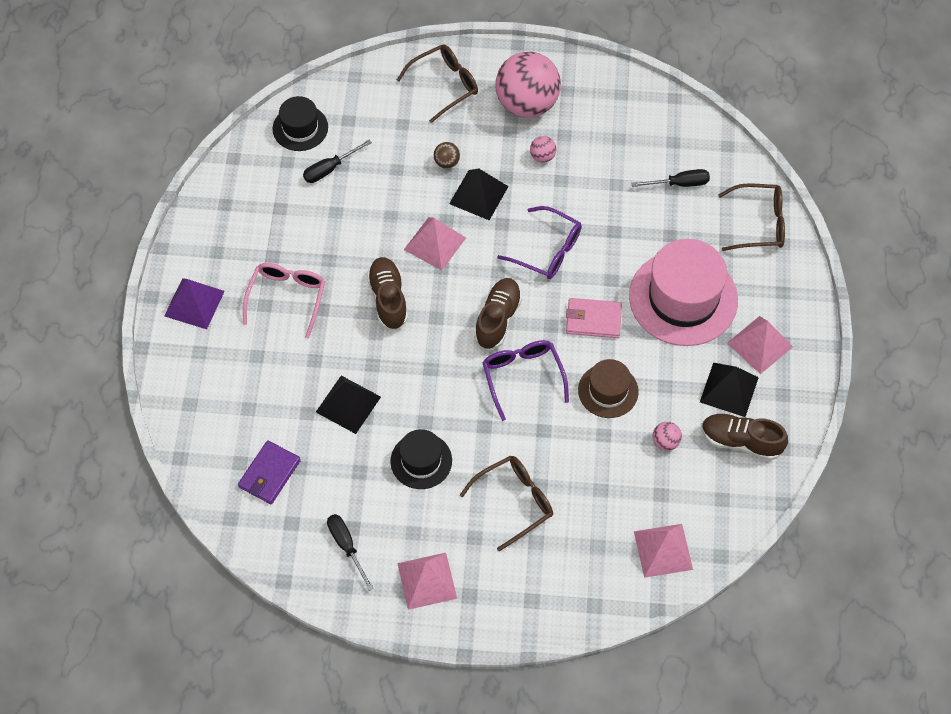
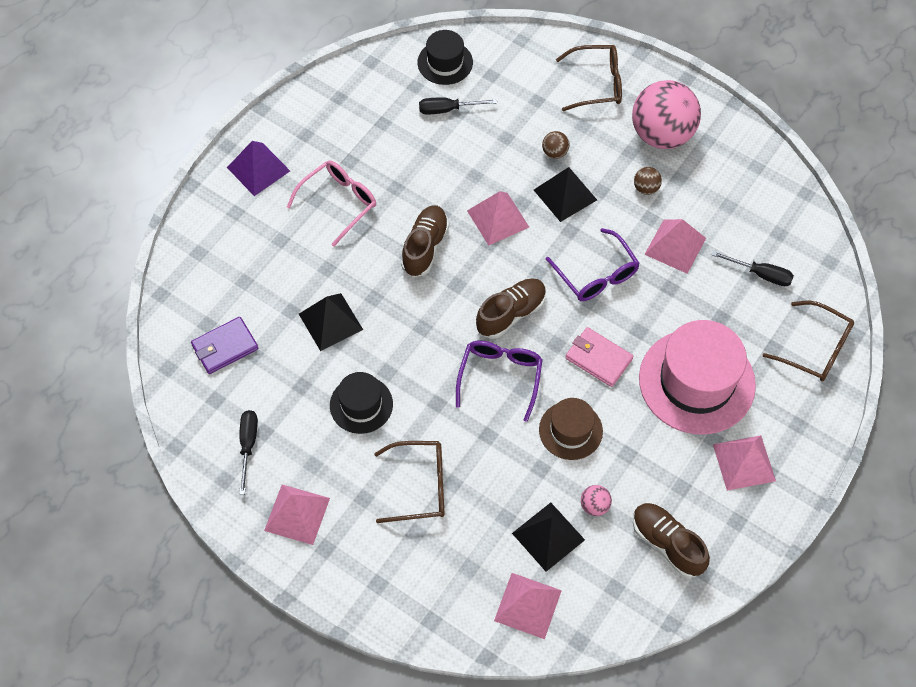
camera: 30 degrees right, 0 degrees up
pink ball [530,136,556,163] -> brown ball [634,167,662,195]
black pyramid [700,363,759,417] -> black pyramid moved to [512,502,585,572]
none -> pink pyramid [644,219,706,274]

